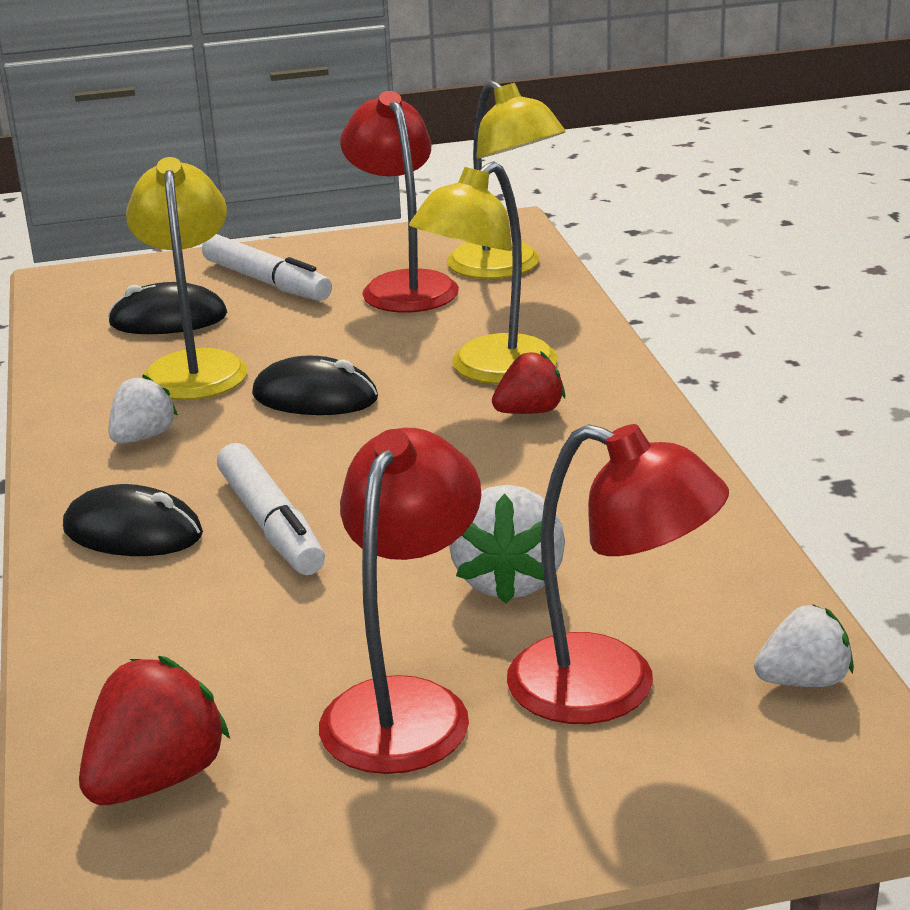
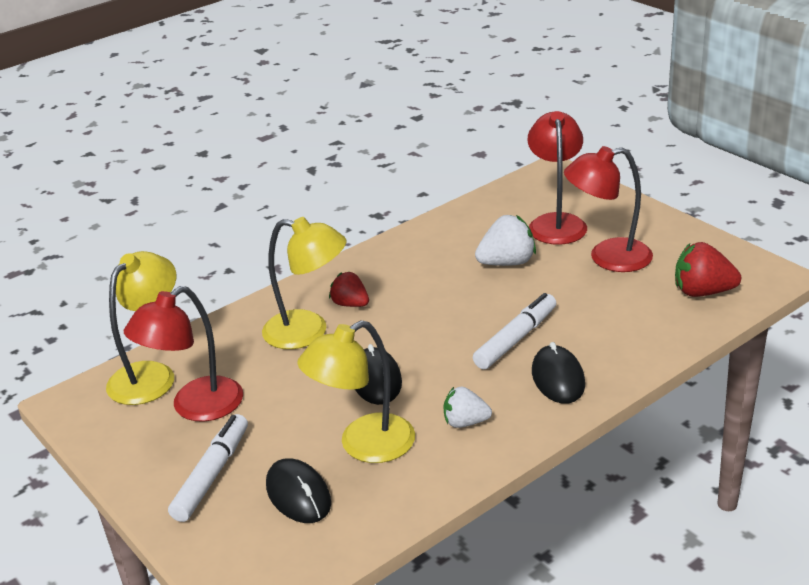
camera: 115 degrees left, 5 degrees up
white strawberry [754,605,854,687] -> none

